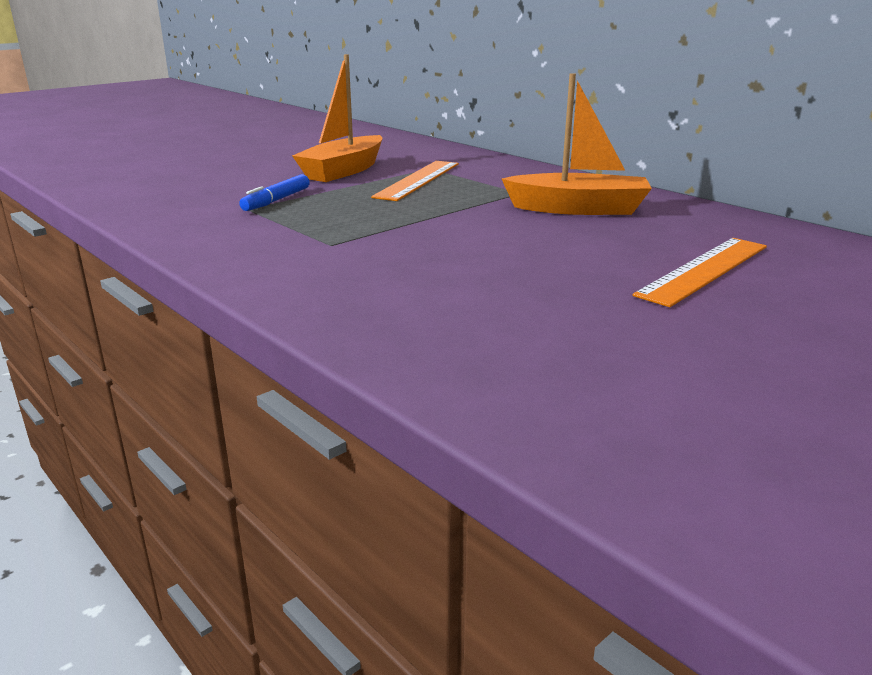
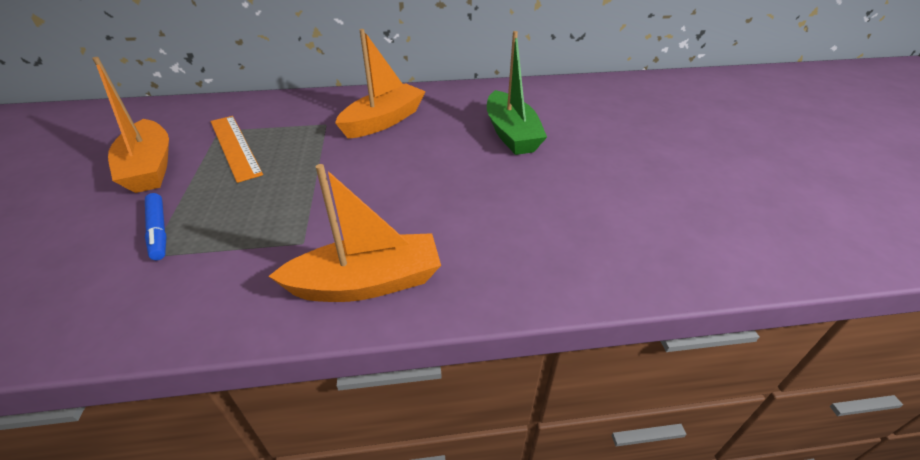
camera: 55 degrees left, 15 degrees up
orange ruler [633,238,767,307] -> green boat [487,31,547,155]
none -> orange boat [268,164,441,302]

